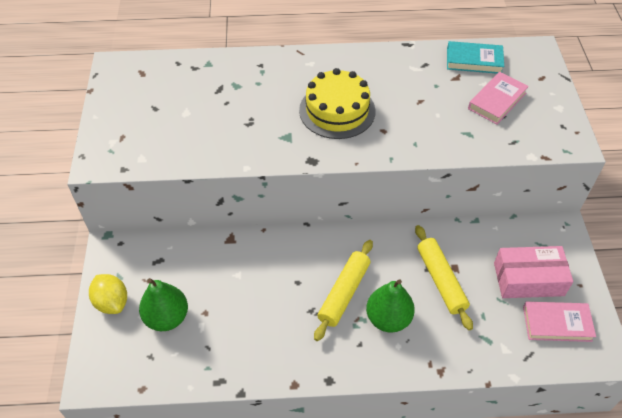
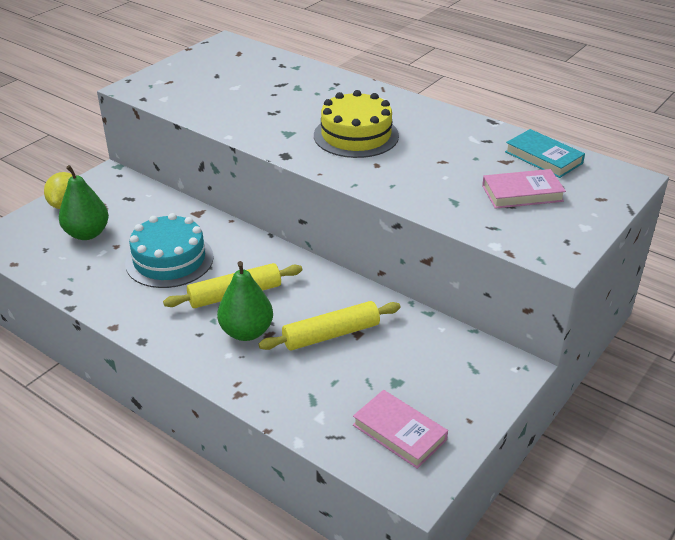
camera: 40 degrees right, 15 degrees down
yellow rolling pin [415,225,473,330] -> yellow rolling pin turned 45 degrees clockwise [259,301,401,351]
pink box [494,246,573,298] -> none
none -> turquoise cake [125,213,213,288]

